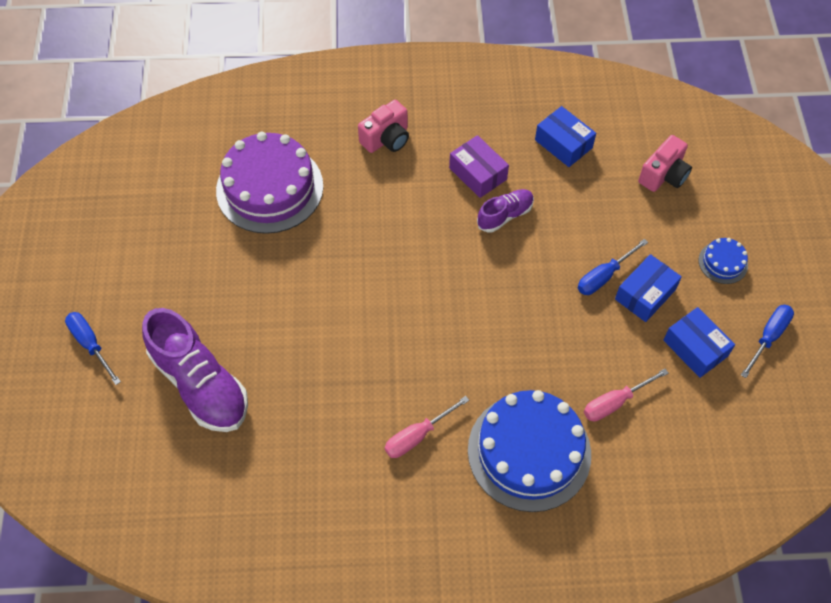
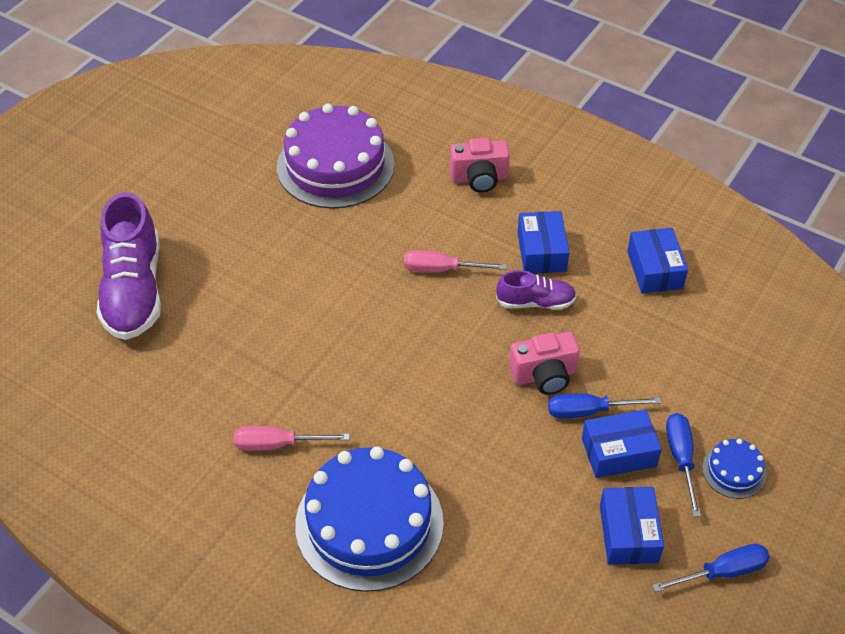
camera: 35 degrees right, 10 degrees down
blue screwdriver [65,312,121,385] -> blue screwdriver moved to [666,413,701,517]
purple box [449,135,509,198] -> blue box [518,211,569,274]
pink screwdriver [584,369,669,421] -> pink screwdriver moved to [404,250,507,272]
pink camera [638,135,692,192] -> pink camera moved to [509,332,580,395]

